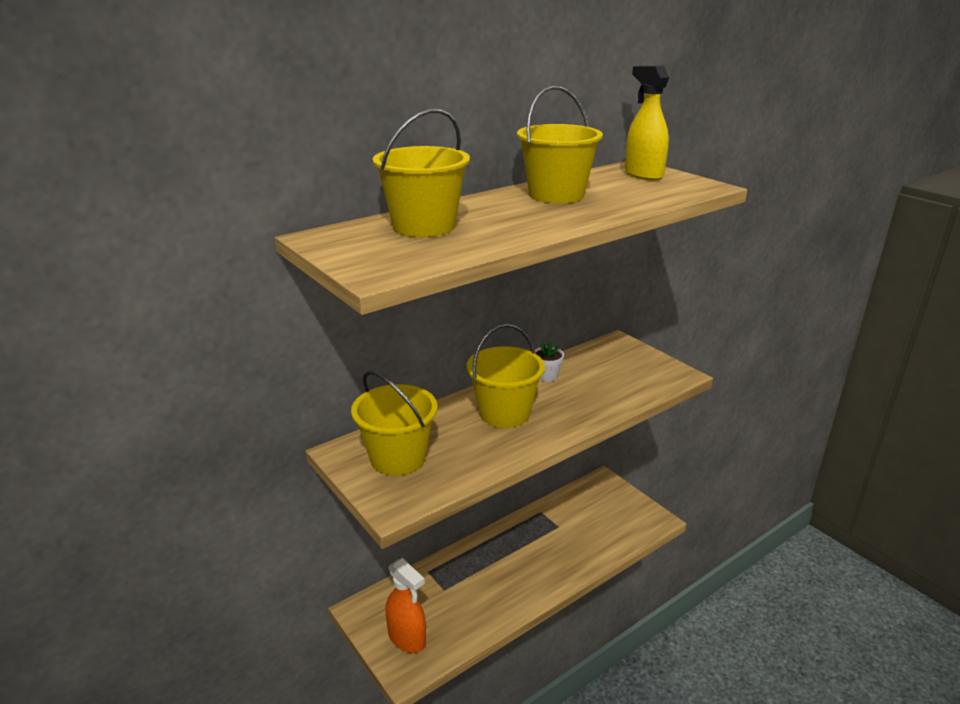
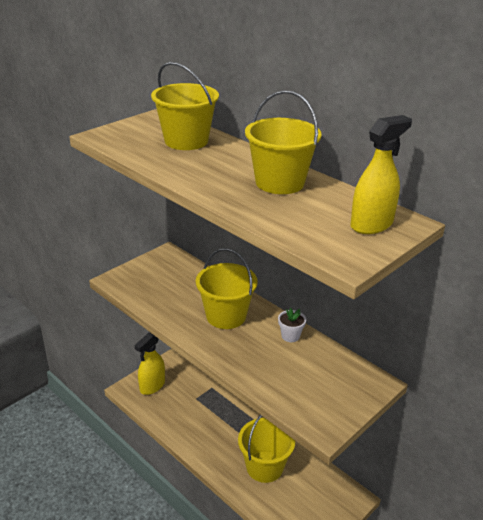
camera: 80 degrees right, 5 degrees up
yellow bucket [351,371,438,476] -> yellow bucket moved to [238,415,295,483]
orange spray bottle [385,558,426,653] -> yellow spray bottle [135,332,165,395]

